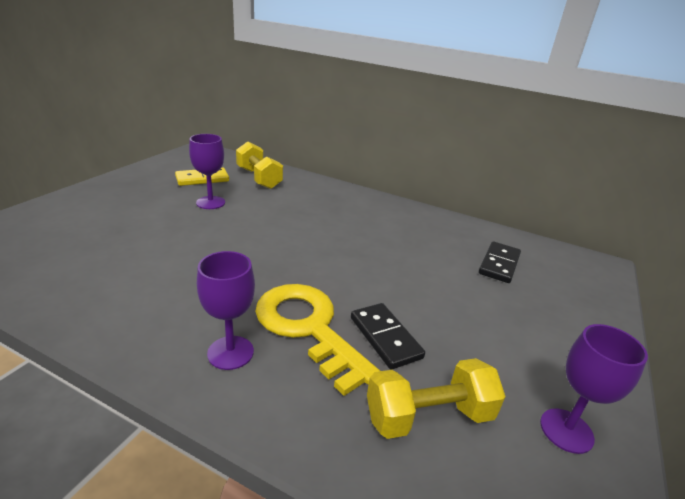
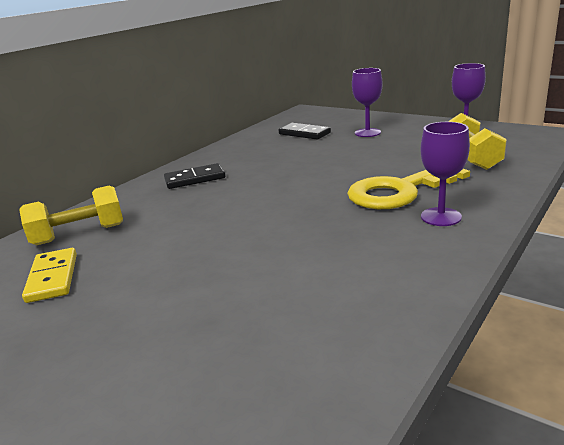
camera: 75 degrees left, 5 degrees down
purple goblet [189,134,225,209] -> purple goblet moved to [352,68,383,137]
black domino [351,303,425,370] -> black domino moved to [164,163,225,189]

